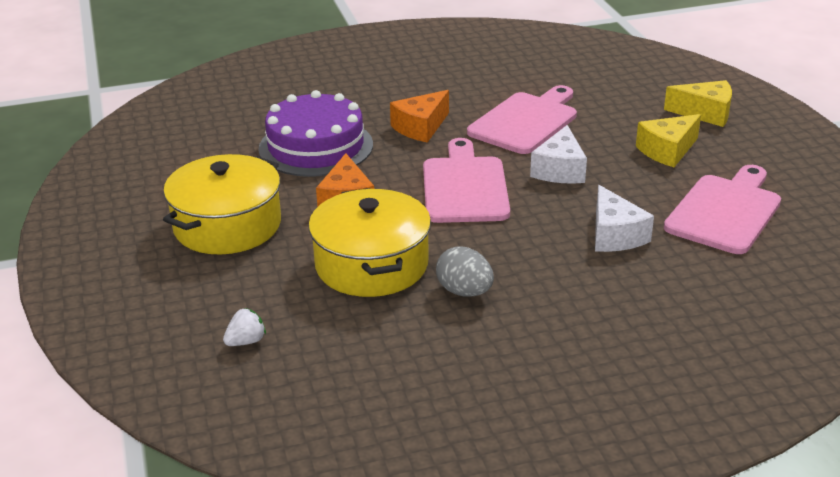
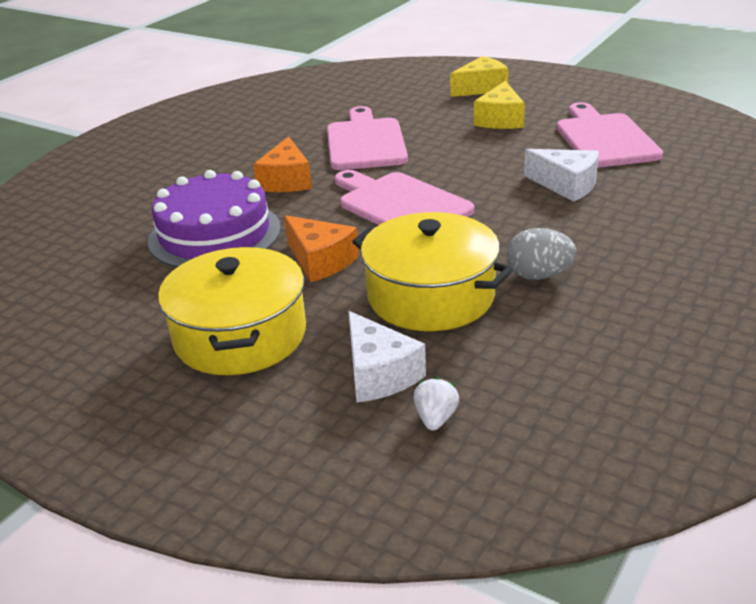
camera: 40 degrees left, 0 degrees up
white cheese [530,125,587,184] -> white cheese moved to [348,311,426,402]

